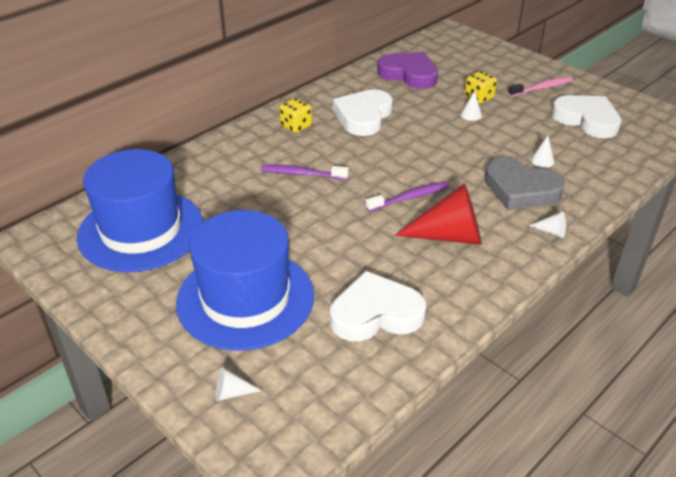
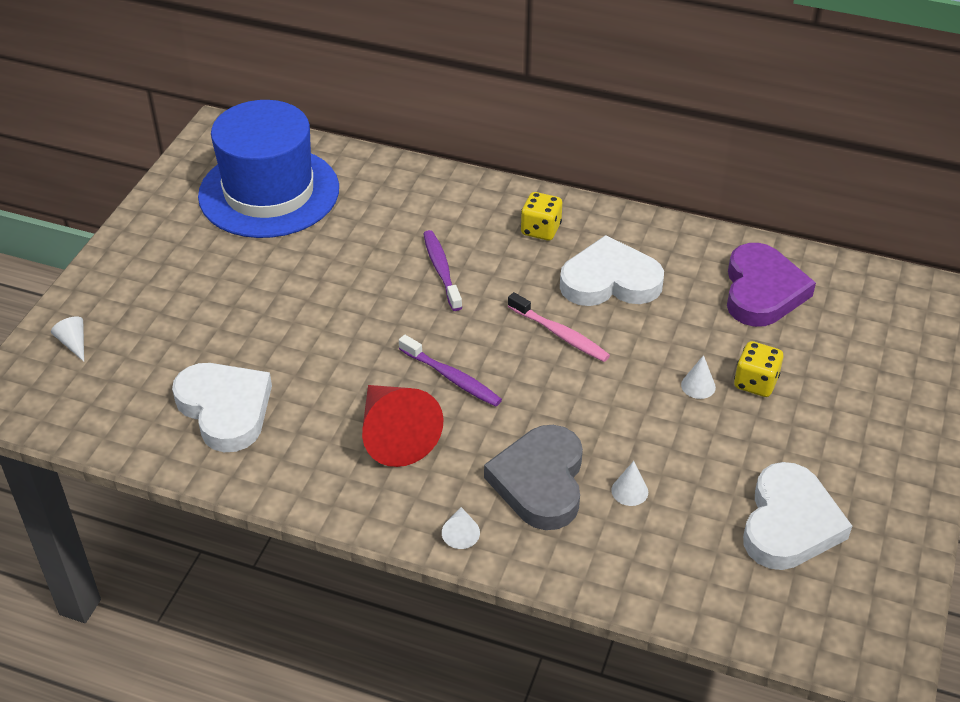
camera: 65 degrees right, 5 degrees up
blue hat [176,210,314,351] -> none
pink toothbrush [508,77,573,97] -> pink toothbrush moved to [508,292,610,362]

